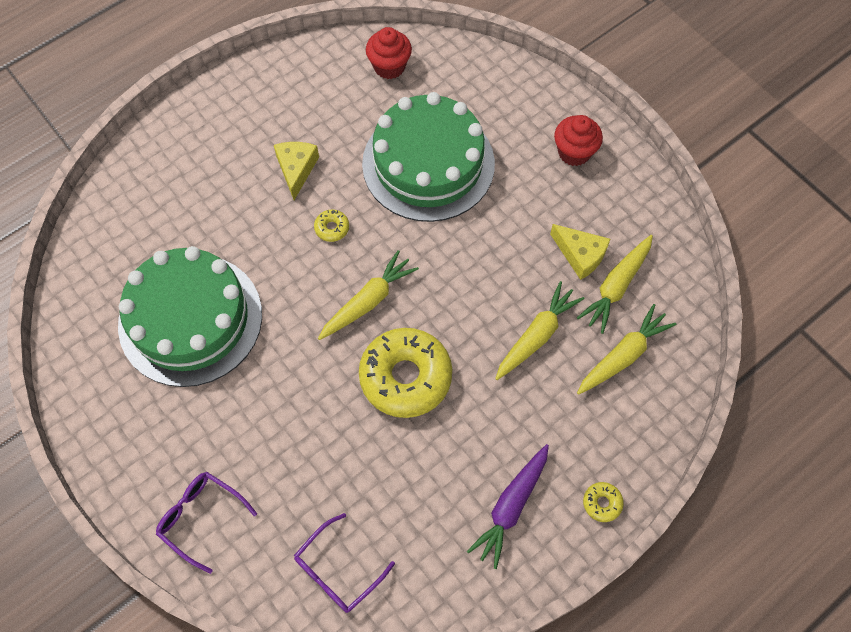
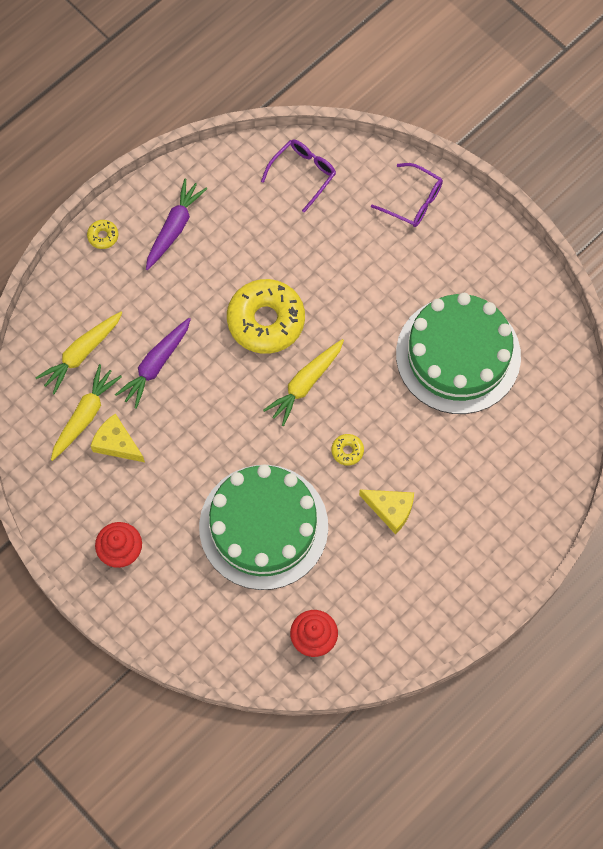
camera: 175 degrees right, 5 degrees up
yellow cheese [274,142,319,200] -> yellow cheese turned 60 degrees counterclockwise [359,490,414,534]
yellow carrot [495,281,584,380] -> purple carrot [115,318,191,409]

